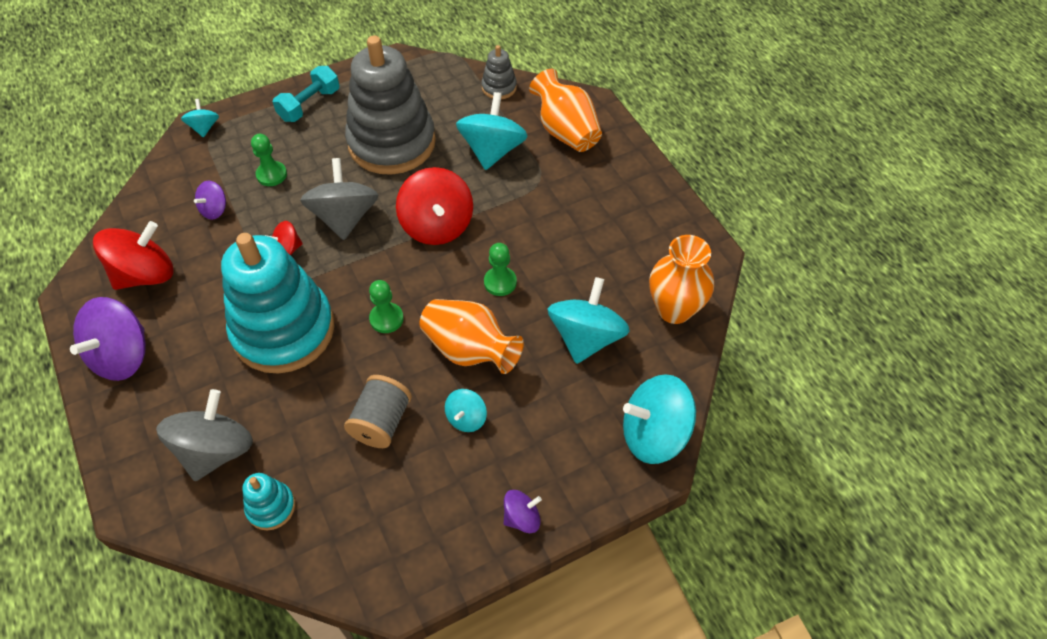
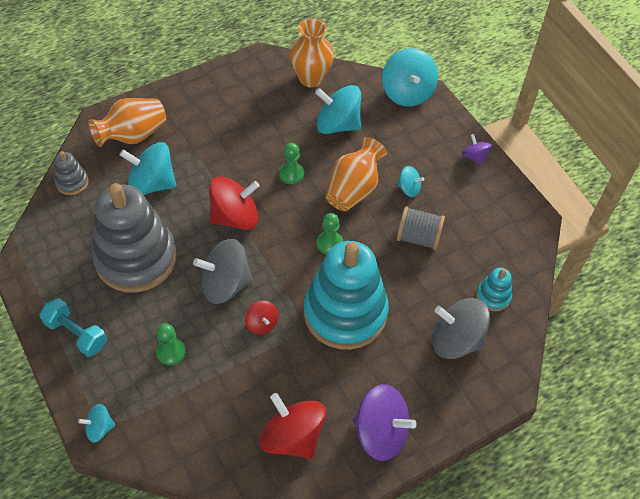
camera: 95 degrees left, 0 degrees up
purple spinning top [194,181,226,220] -> none

